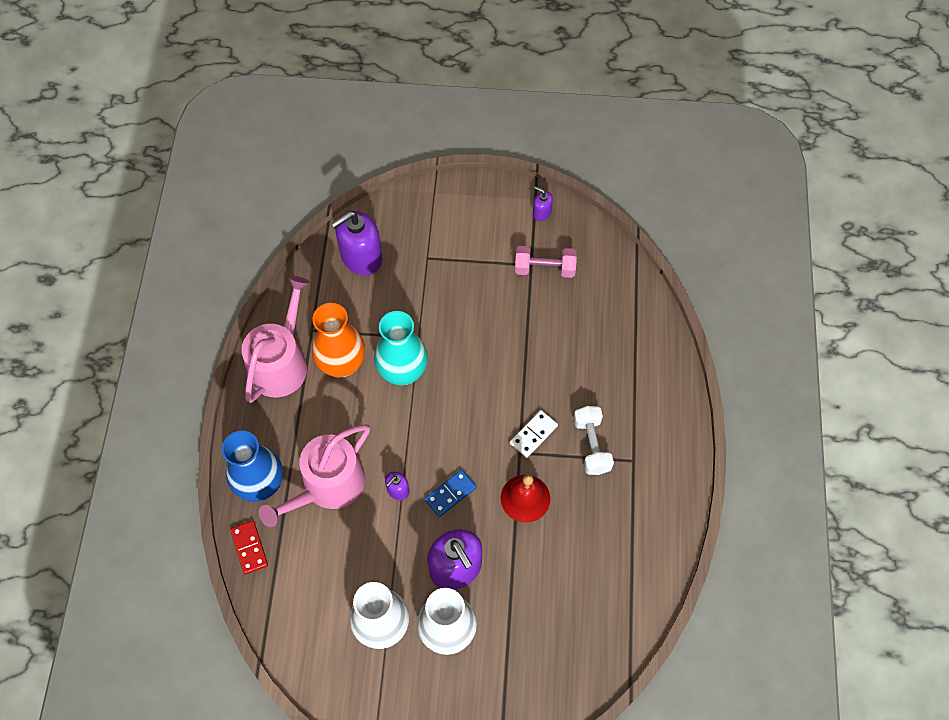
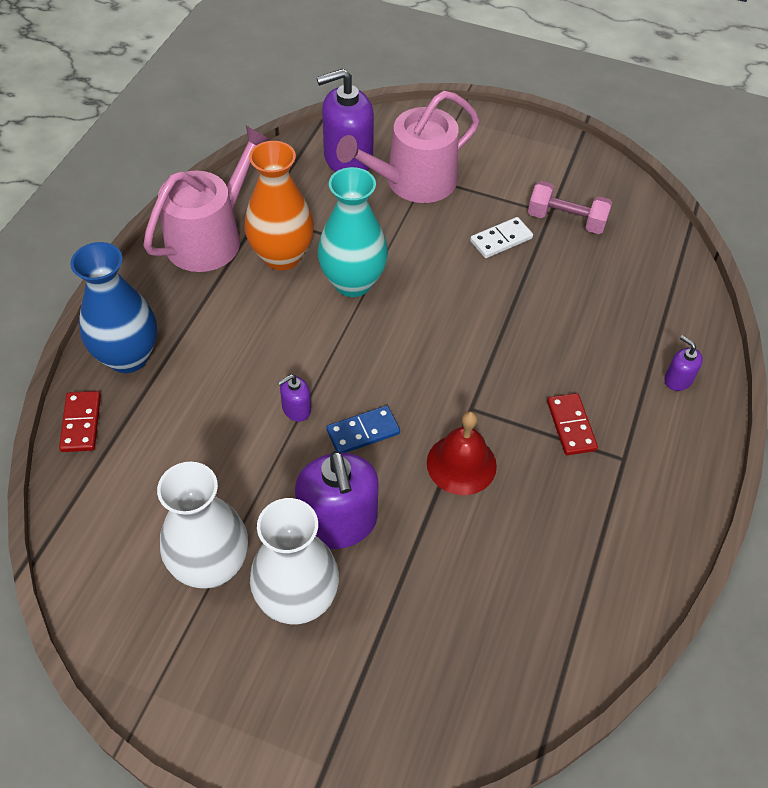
camera: 15 degrees right, 10 degrees down
pink watering can [259,424,370,527] -> pink watering can moved to [336,91,479,203]
white domino [510,410,558,458] -> white domino moved to [470,217,533,258]
purple soap dispenser [533,186,553,221] -> purple soap dispenser moved to [664,335,703,391]
white dumbbell [573,406,614,475] -> red domino [547,393,598,455]

